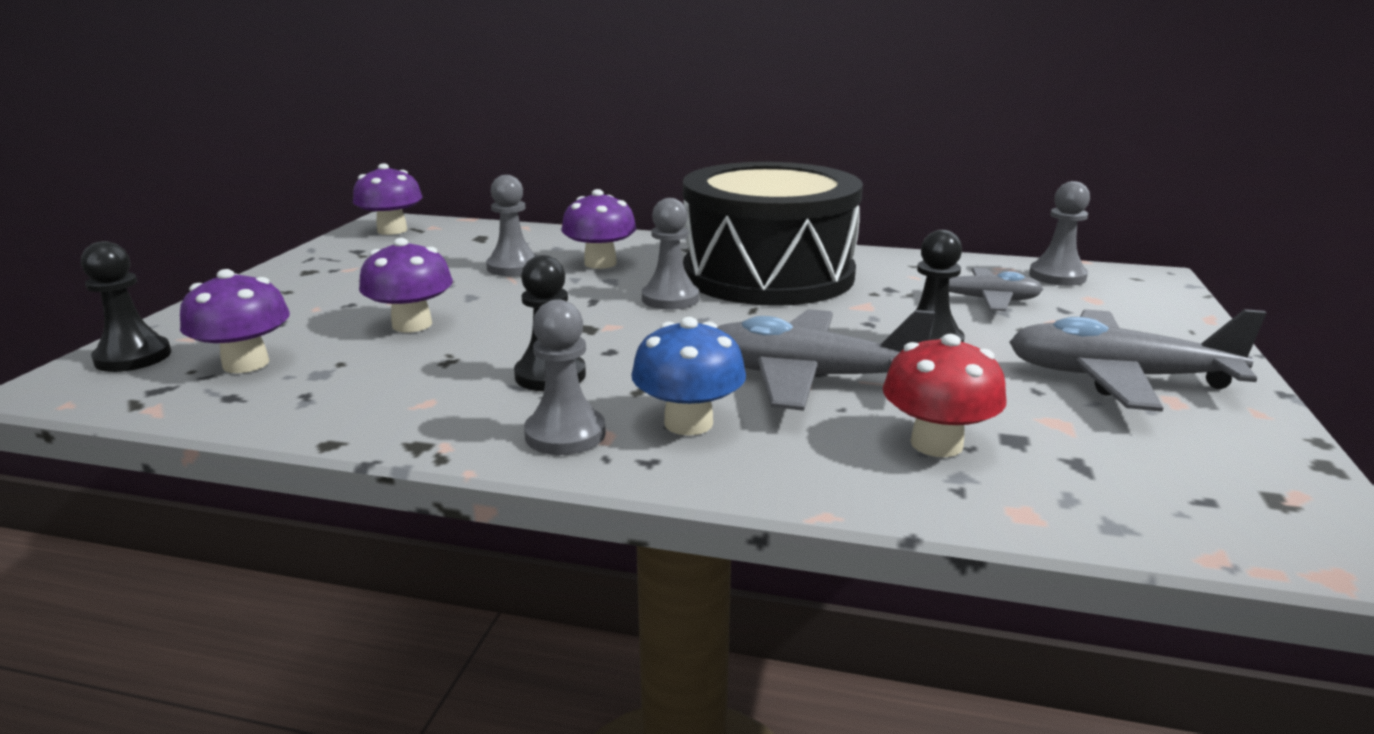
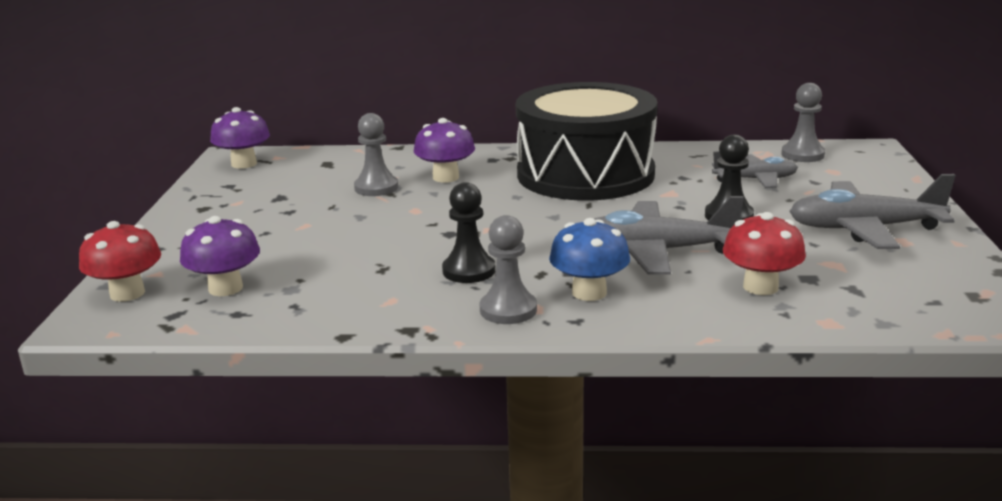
camera: 10 degrees left, 0 degrees up
black pawn [81,241,171,372] -> red mushroom [79,221,161,302]
purple mushroom [359,238,453,332] -> none
grey pawn [642,198,699,310] -> none

